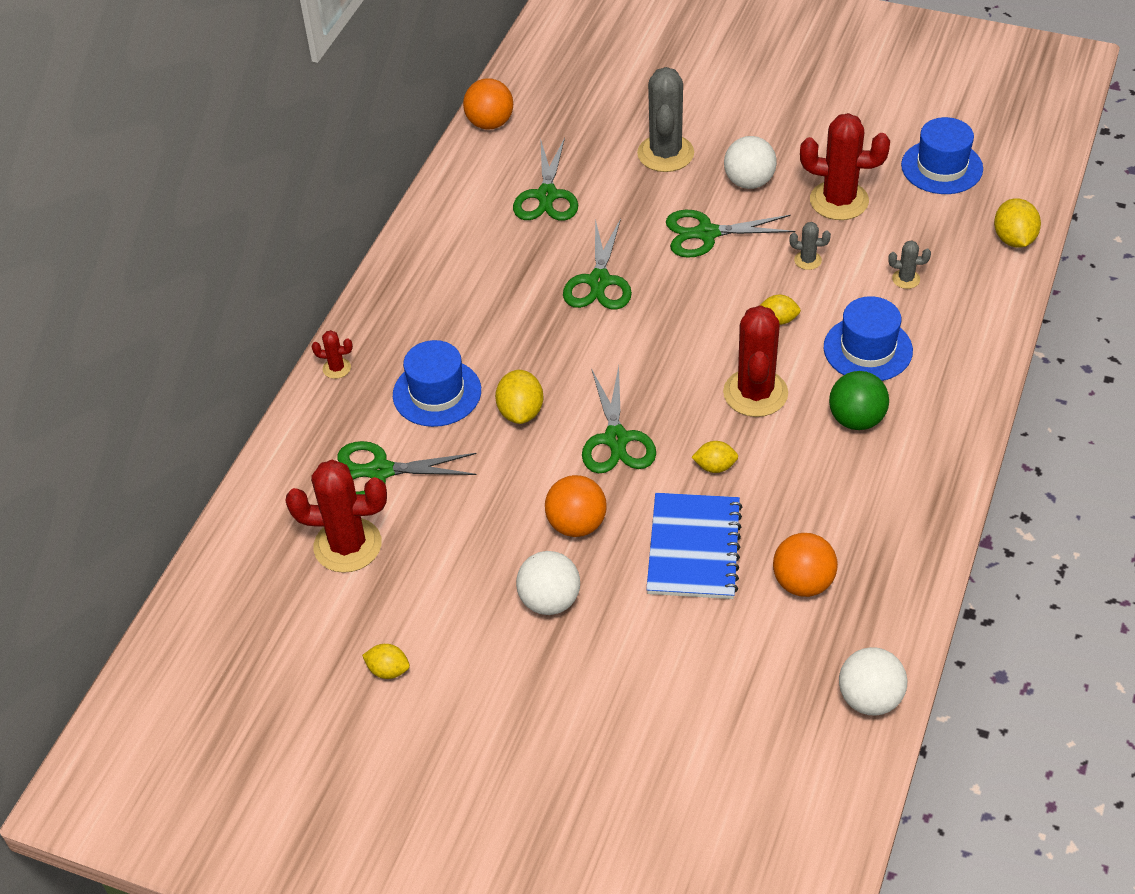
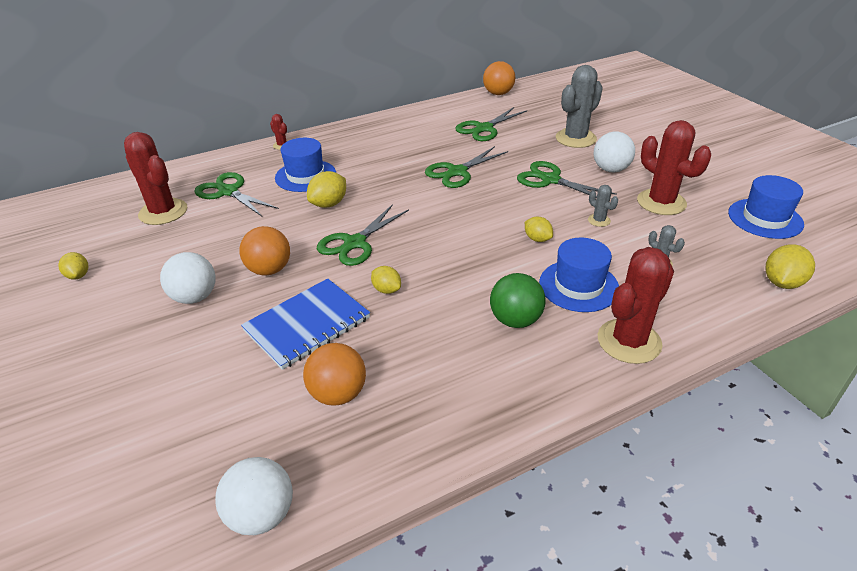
camera: 40 degrees right, 10 degrees down
red cactus [723,305,788,417] -> red cactus moved to [598,247,674,364]

